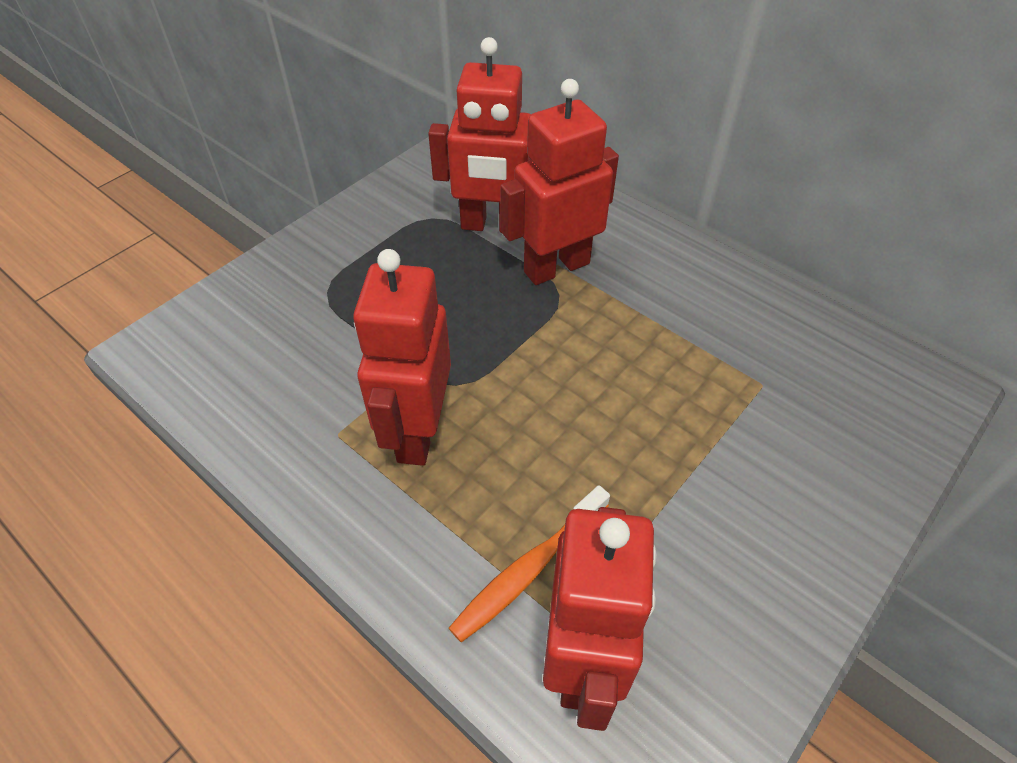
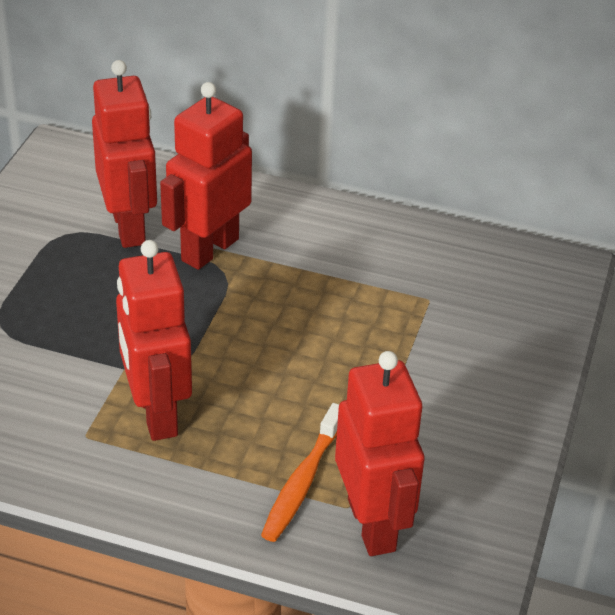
camera: 25 degrees left, 10 degrees down
red robot [428,37,531,233] -> red robot turned 90 degrees counterclockwise [92,60,157,248]

